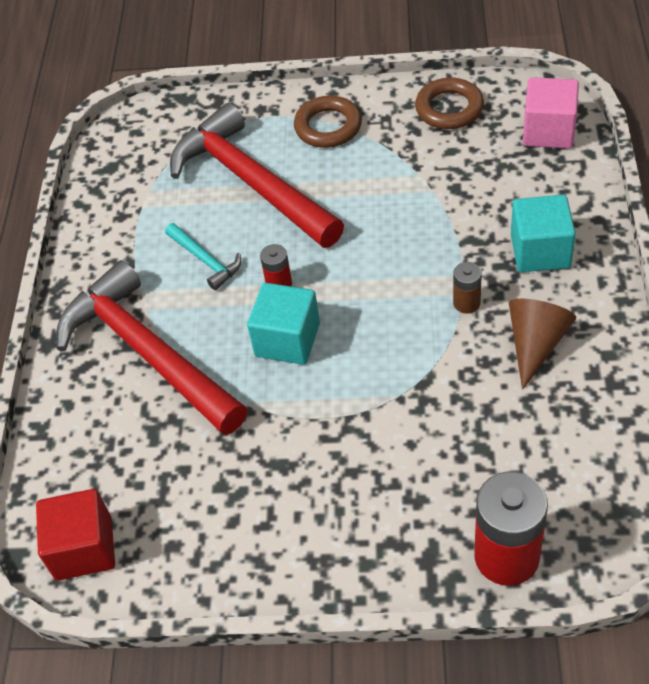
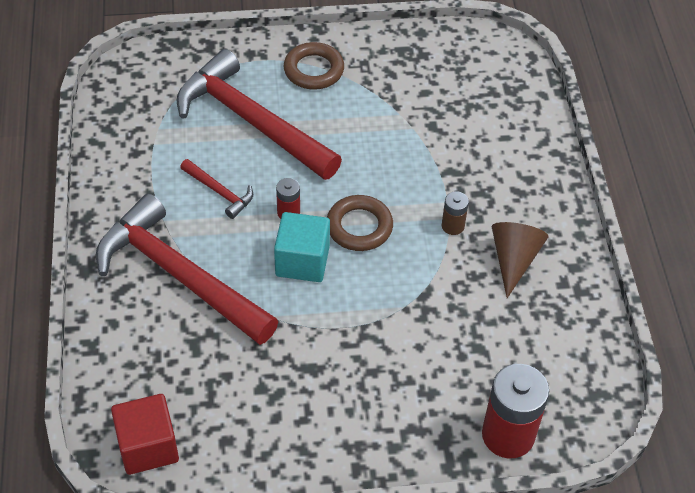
camera: 15 degrees left, 0 degrees up
turquoise hammer [165,223,241,290] -> red hammer [180,159,253,219]
brown ring [415,77,484,129] -> brown ring moved to [327,195,393,251]
turquoise cube [511,195,576,272] -> none
pink cube [523,77,579,148] -> none

